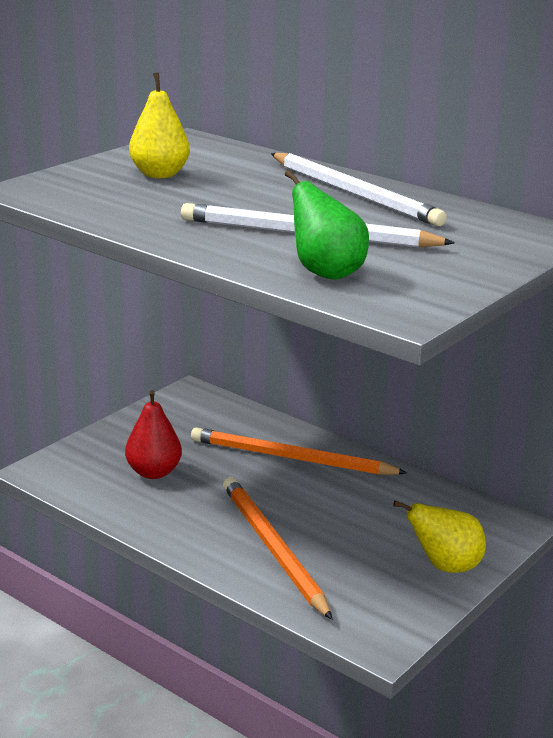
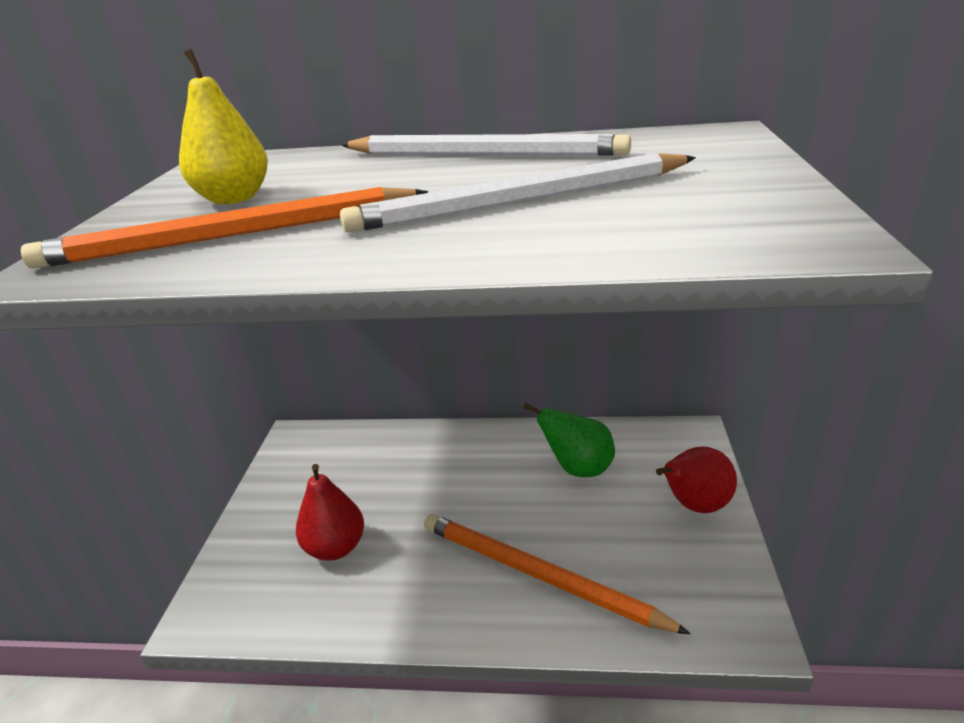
camera: 30 degrees left, 5 degrees up
orange pencil [191,427,407,475] -> orange pencil moved to [21,187,428,269]
green pear [285,170,369,280] -> green pear moved to [523,403,615,477]
yellow pear [393,501,486,573] -> red pear [656,446,737,513]

